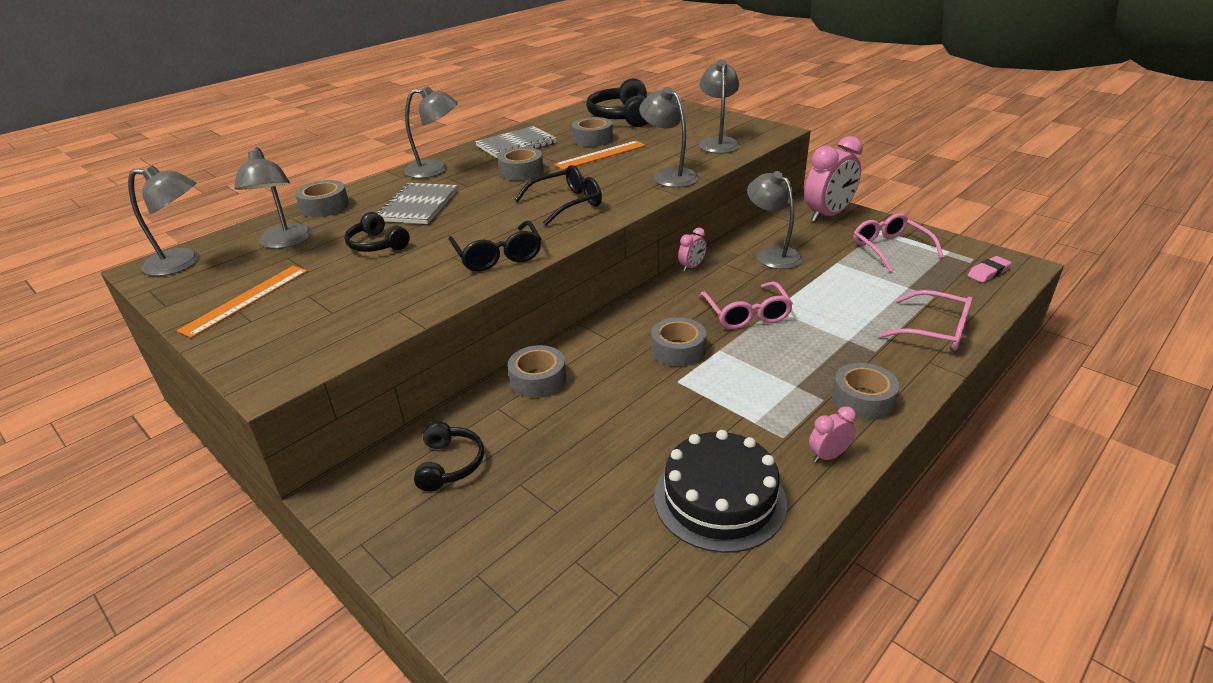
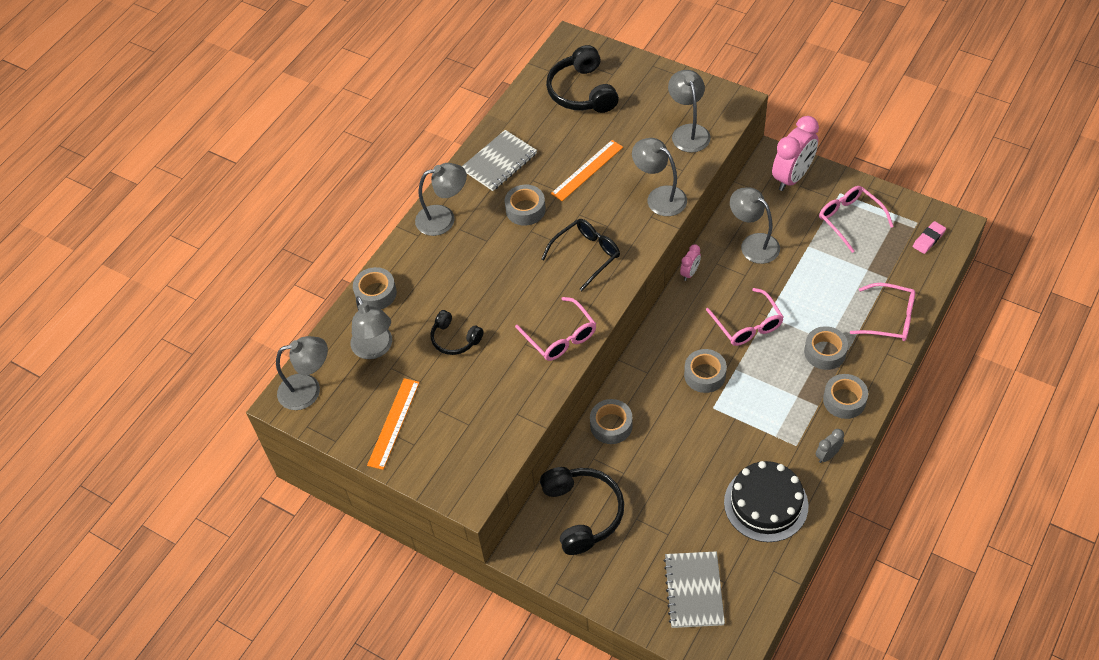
camera: 10 degrees left, 20 degrees up
grey notebook [376,183,458,224] -> grey notebook moved to [664,551,725,628]
black headphones [414,421,484,492] -> black headphones [540,467,624,555], size x1.70
black glasses [448,221,541,271] -> pink glasses [515,297,596,361]
grey tape [572,117,613,147] -> grey tape moved to [804,326,848,370]
pink clock [809,406,856,463] -> grey clock [816,429,844,463]

